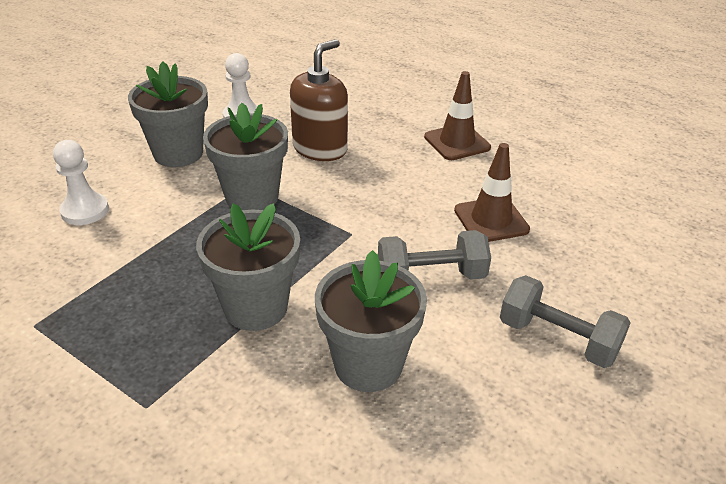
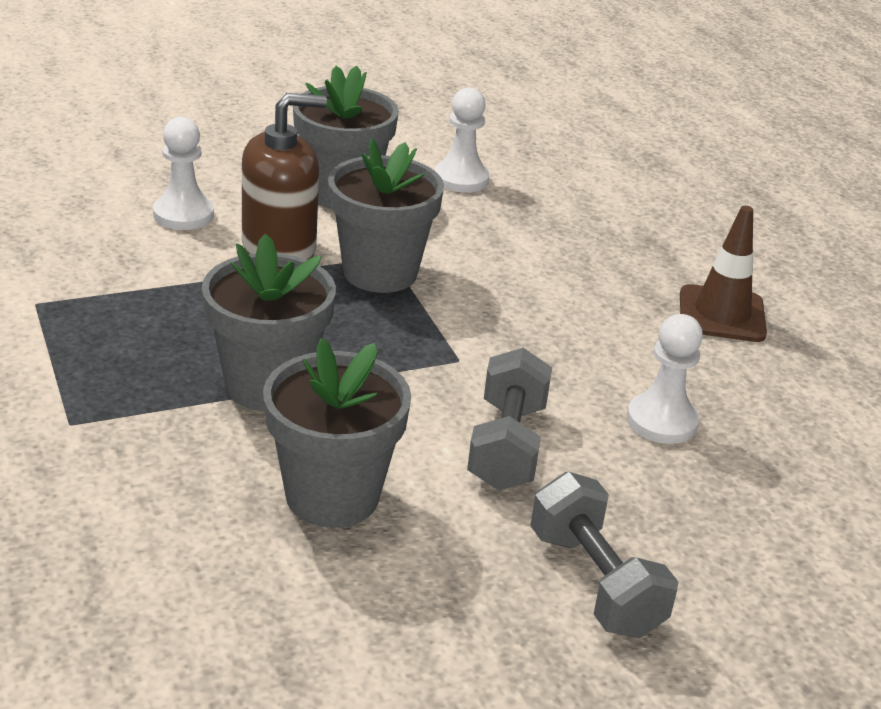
camera: 30 degrees right, 5 degrees down
brown soap dispenser [290,39,348,161] -> brown soap dispenser moved to [242,93,327,260]
grey dumbbell [378,230,491,280] -> grey dumbbell turned 75 degrees clockwise [467,348,552,490]
brown traffic cone [454,143,530,242] -> white pawn [627,314,703,444]

